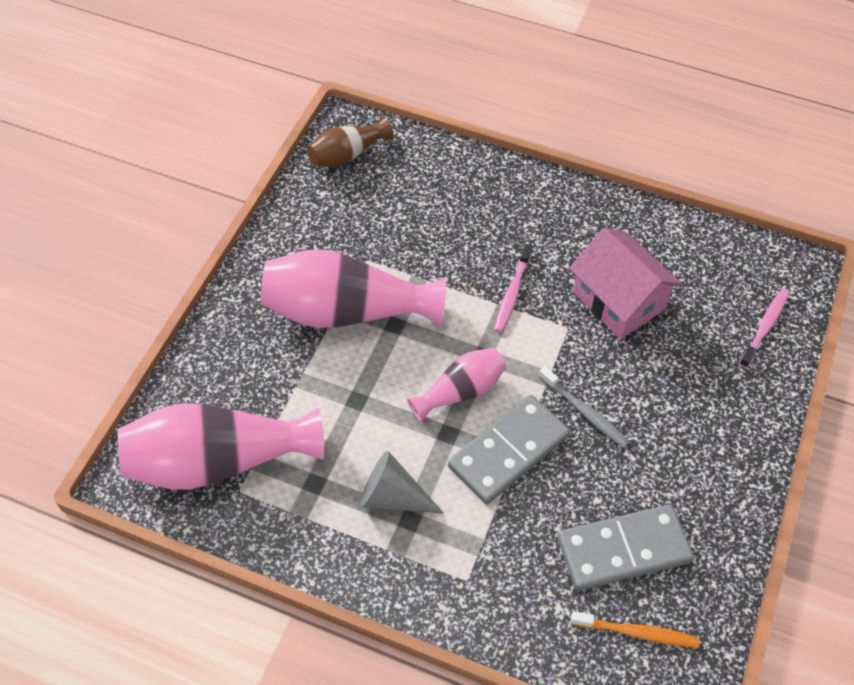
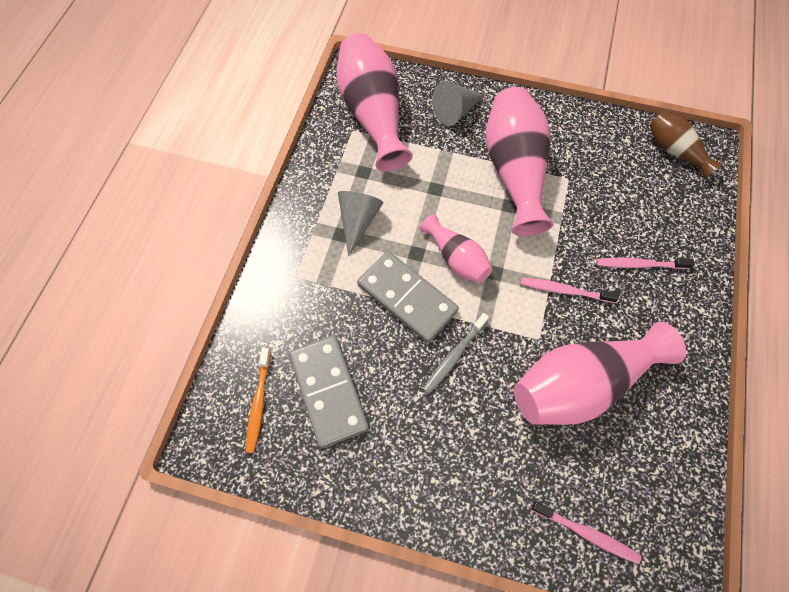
camera: 85 degrees right, 10 degrees up
pink house [569,228,682,339] -> pink vase [514,322,686,425]
none -> grey cone [432,81,485,126]
none -> pink toothbrush [596,258,694,269]

